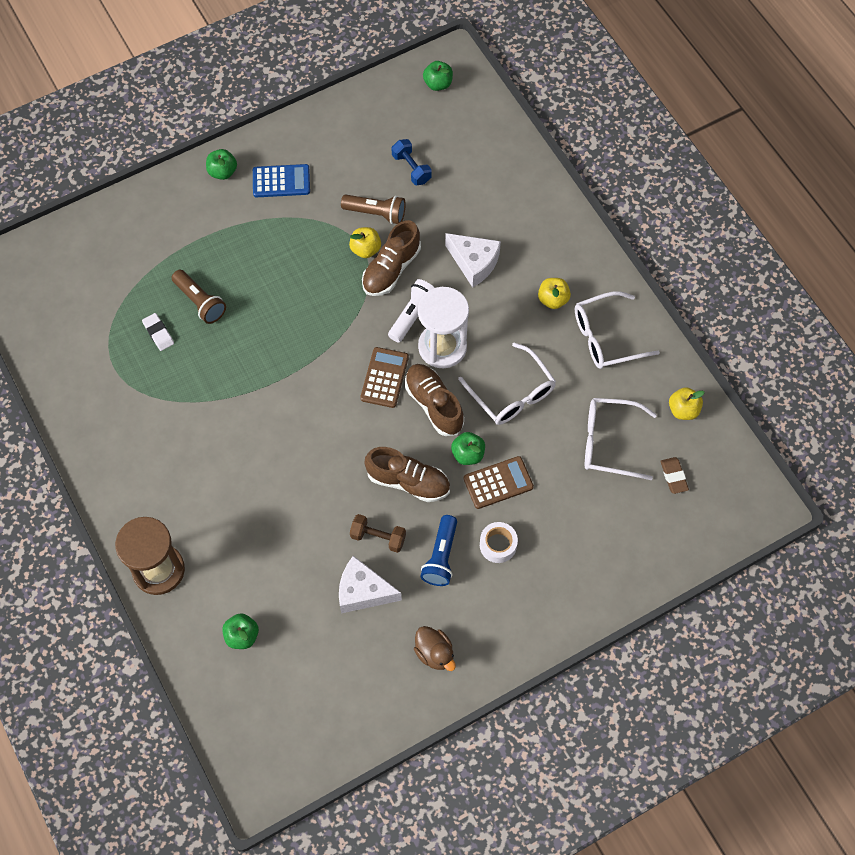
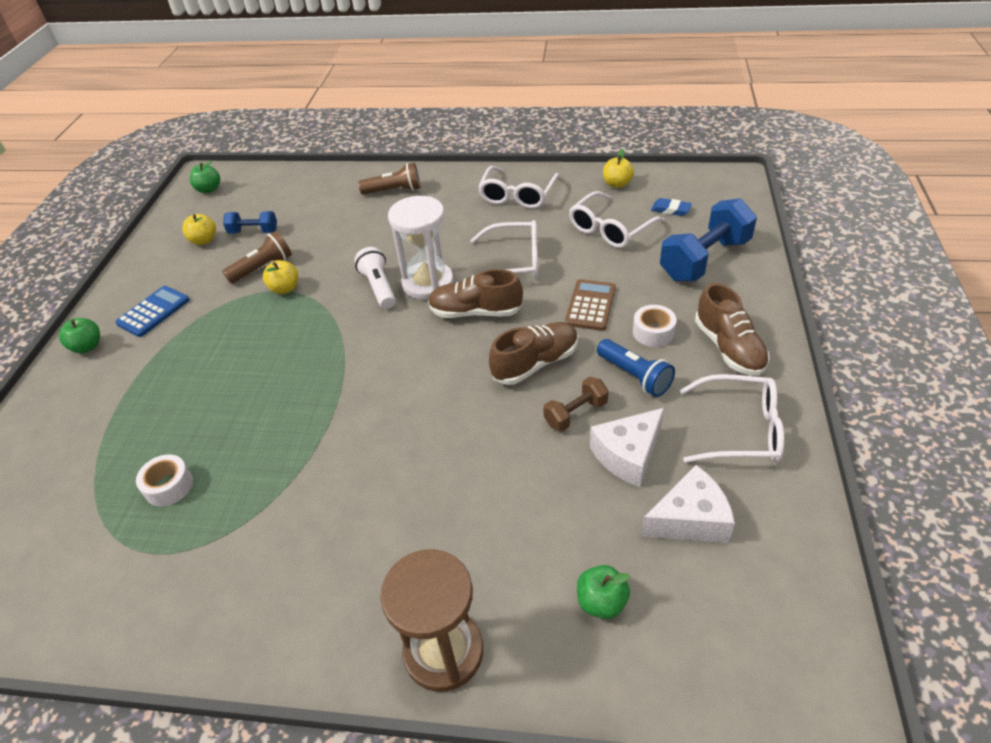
camera: 50 degrees left, 20 degrees down
white eraser [142,313,174,351] -> white tape [136,454,193,506]
brown flashlight [172,270,226,324] -> brown flashlight moved to [358,163,420,195]
brown calculator [360,347,409,408] -> none
brown shoe [362,220,421,296] -> brown shoe moved to [695,283,770,376]
brown duck [414,626,456,671] -> white glasses [680,374,784,463]
white cheese [445,233,501,288] -> white cheese moved to [641,465,735,543]
green apple [451,432,485,465] -> none
yellow apple [538,278,571,309] -> yellow apple moved to [182,214,216,245]
brown eraser [660,457,689,494] -> blue eraser [651,198,692,216]
none -> blue dumbbell [660,198,757,281]

